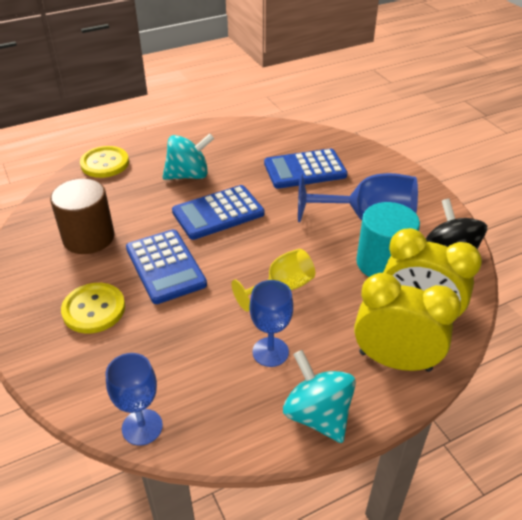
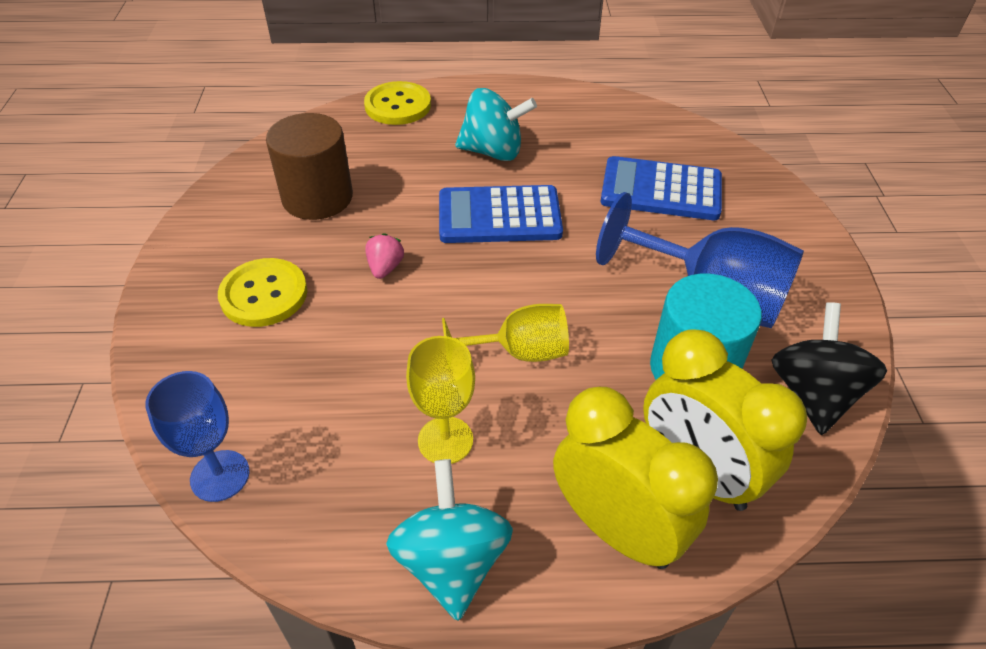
camera: 25 degrees right, 5 degrees up
blue calculator [126,229,207,304] -> pink strawberry [365,233,404,279]
blue goblet [250,280,293,367] -> yellow goblet [406,336,475,464]

